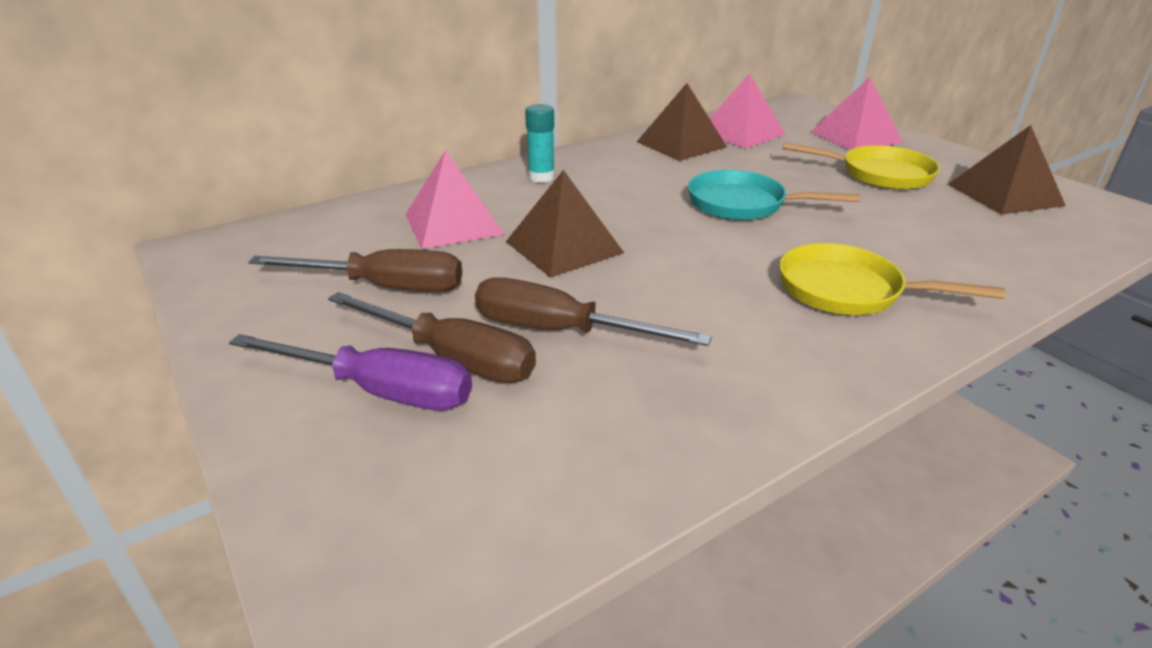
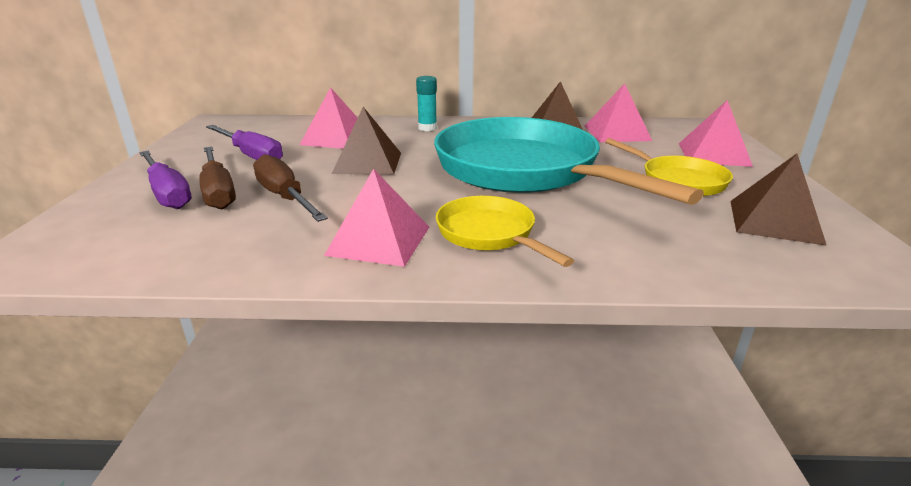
camera: 35 degrees right, 5 degrees down
brown screwdriver [248,249,462,292] -> purple screwdriver [206,125,283,160]
turquoise pan [688,170,860,220] -> turquoise pan [434,117,704,205], size x2.10
none -> pink pyramid [324,168,429,267]

